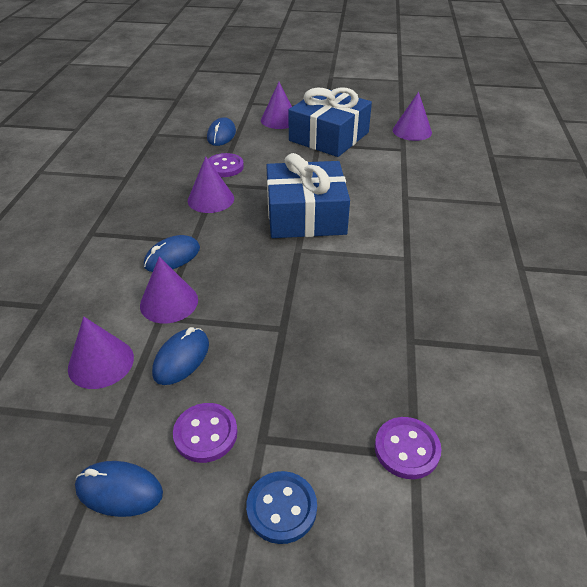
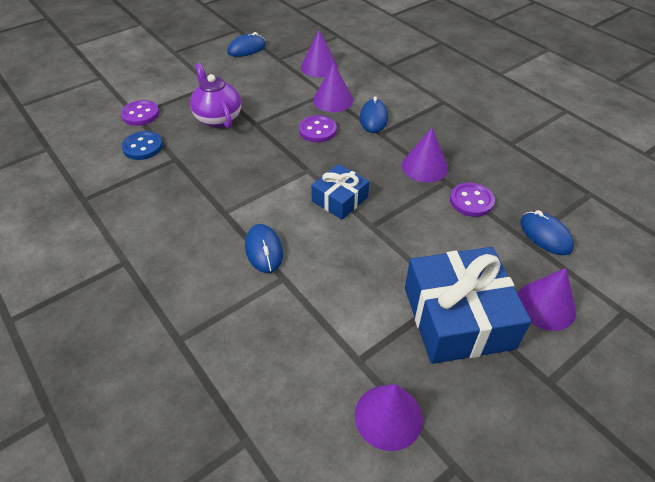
camera: 135 degrees right, 5 degrees up
blue mouse [152,327,209,385] -> blue mouse moved to [245,224,283,273]
purple button [173,403,237,463] -> purple button moved to [299,115,337,143]
blue button [246,471,317,544] -> blue button moved to [121,131,163,160]
blue gift [266,153,350,238] -> blue gift [311,164,369,220], size x0.55
none -> purple teapot [190,63,241,128]

